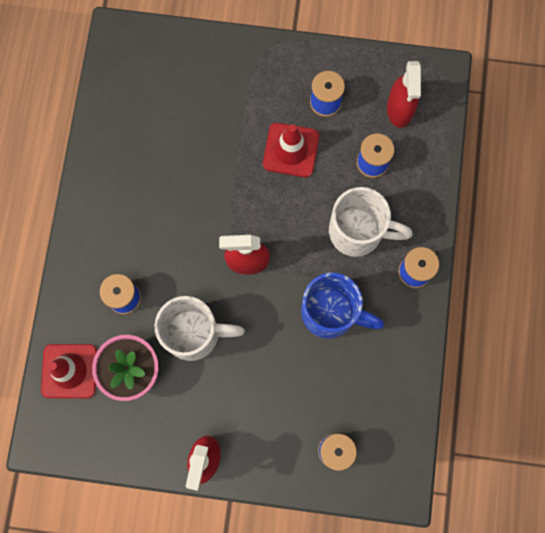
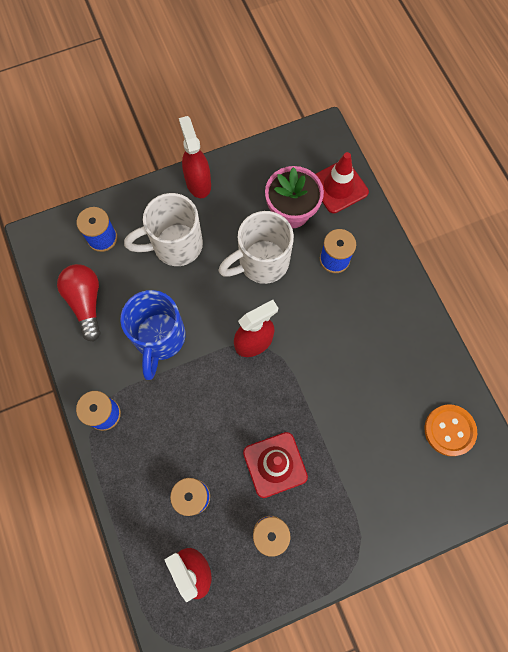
camera: 150 degrees right, 5 degrees down
blue mug [301,273,384,339] -> blue mug turned 75 degrees counterclockwise [120,290,185,380]
white mug [329,187,413,257] -> white mug moved to [124,193,203,266]
none -> red light bulb [57,264,101,342]
none -> orange button [424,405,477,456]

